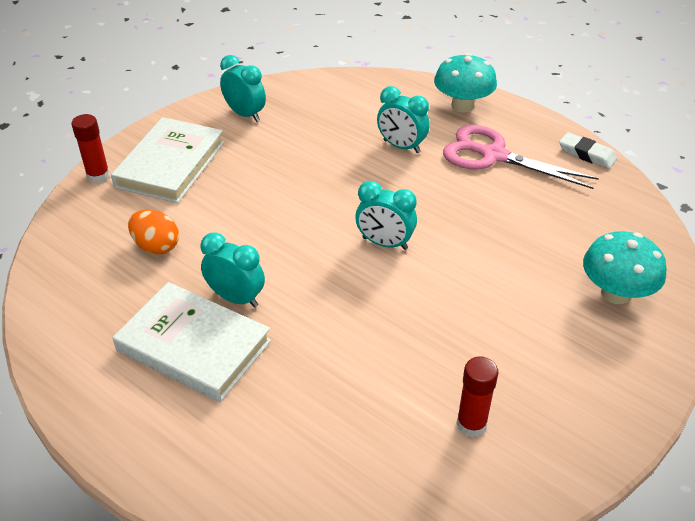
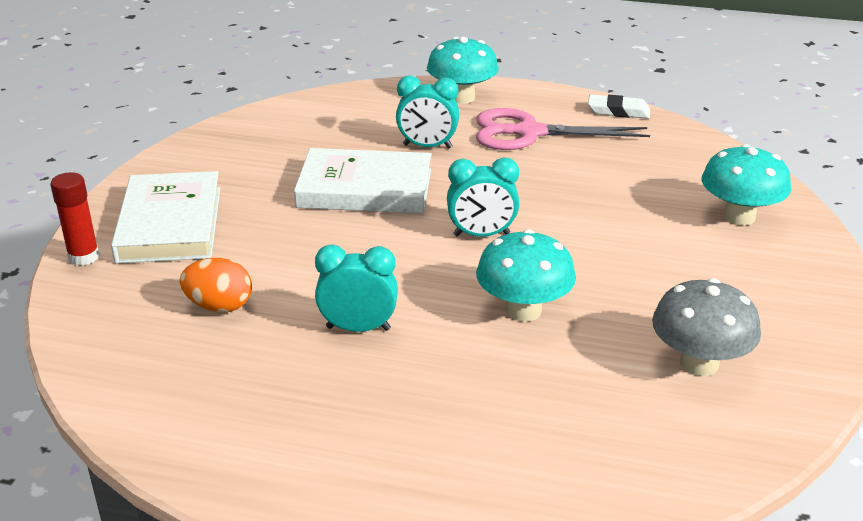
camera: 25 degrees left, 10 degrees down
white book [112,282,271,402] -> white book moved to [294,148,431,214]
turquoise clock [220,55,266,122] -> none
red glue stick [456,356,498,437] -> grey mushroom [652,278,761,376]
none -> turquoise mushroom [476,229,576,322]

